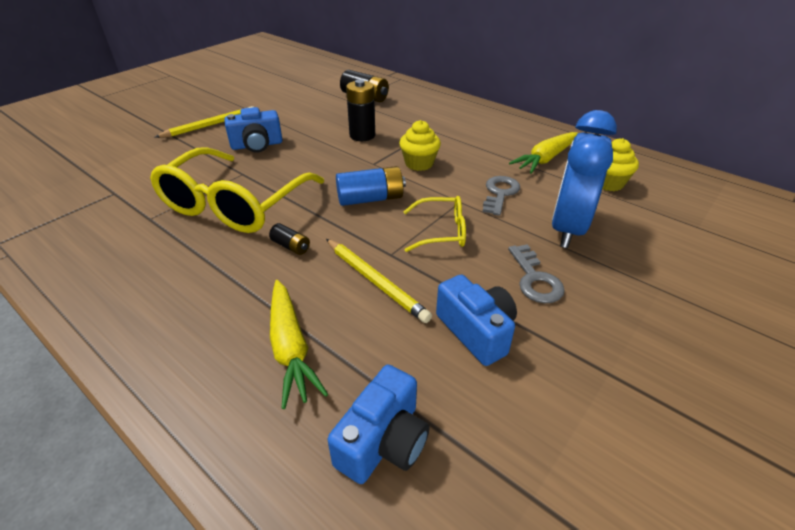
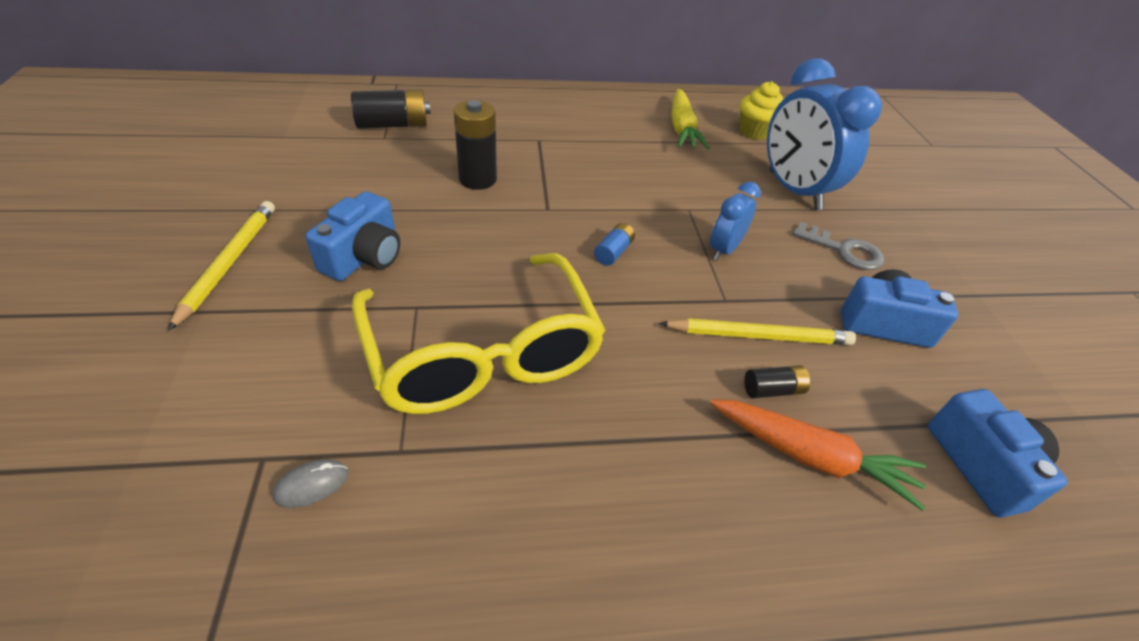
camera: 50 degrees left, 5 degrees up
black battery [269,223,310,255] -> black battery moved to [744,365,810,399]
yellow carrot [270,280,328,409] -> orange carrot [710,399,926,511]
blue battery [336,166,406,206] -> blue battery [594,223,635,266], size x0.54
yellow cupcake [399,120,441,171] -> none
yellow glasses [403,196,466,252] -> blue clock [710,182,761,260]
grey key [482,176,520,216] -> none
none -> grey mouse [273,459,348,508]

